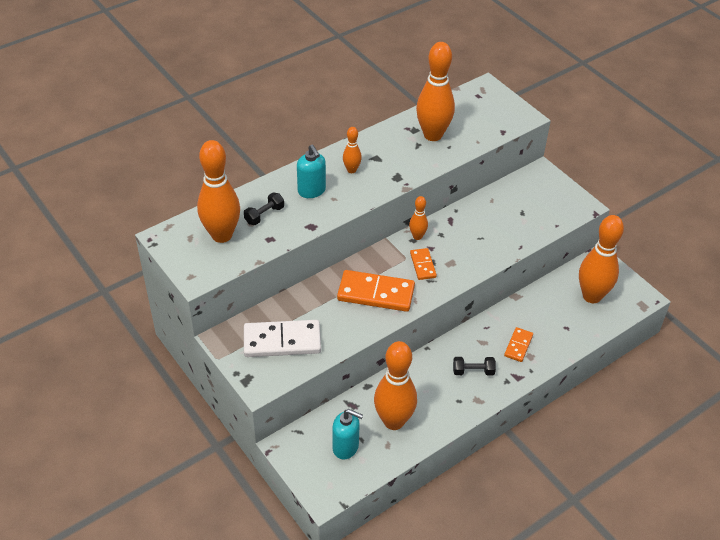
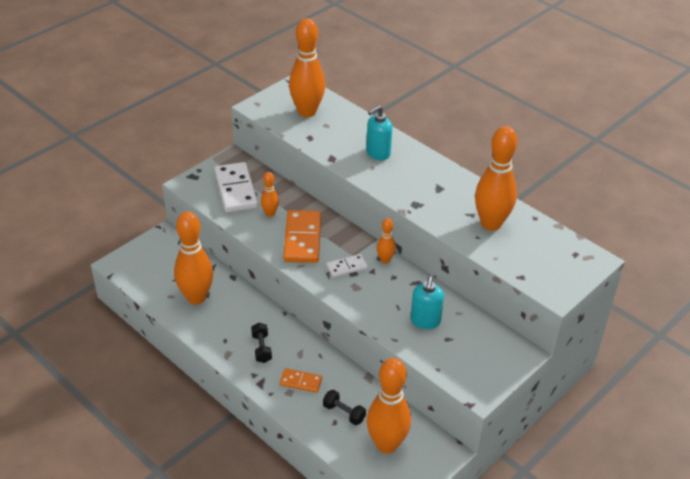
camera: 80 degrees right, 5 degrees down
black dumbbell [244,192,284,225] -> black dumbbell moved to [323,390,366,425]
turquoise soap dispenser [332,409,363,459] -> turquoise soap dispenser moved to [410,276,444,329]
orange bowling pin [343,127,362,173] -> orange bowling pin moved to [261,172,279,217]
orange domino [410,248,437,280] -> white domino [326,254,368,277]

